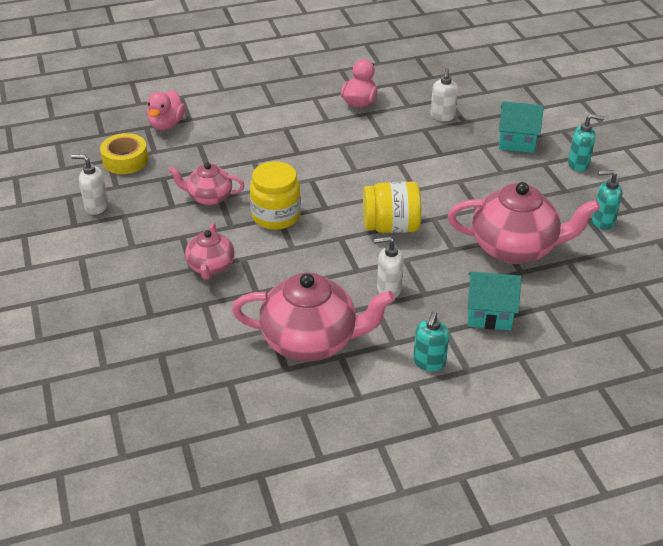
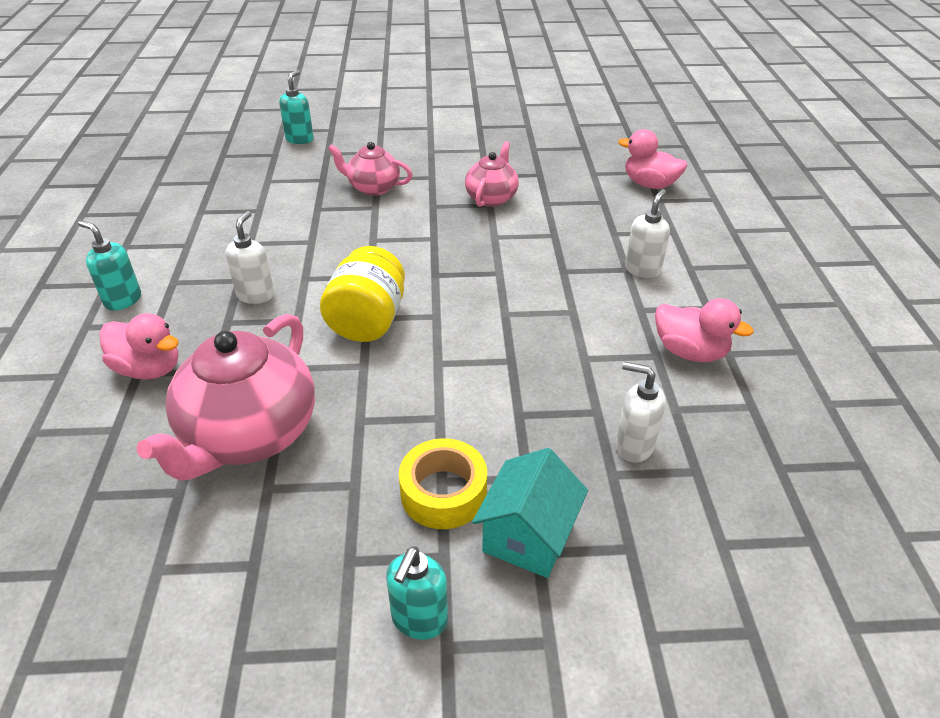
camera: 105 degrees right, 0 degrees up
white soap dispenser [71,154,108,215] -> white soap dispenser moved to [625,189,670,278]
yellow tape [100,133,148,174] -> yellow tape moved to [399,438,487,529]
pink teapot [232,272,395,361] -> none
yellow jar [250,161,301,230] -> none
turquoise house [468,272,521,330] -> pink duck [99,313,179,380]
turquoise soap dispenser [592,170,622,230] -> turquoise soap dispenser moved to [279,70,314,144]

